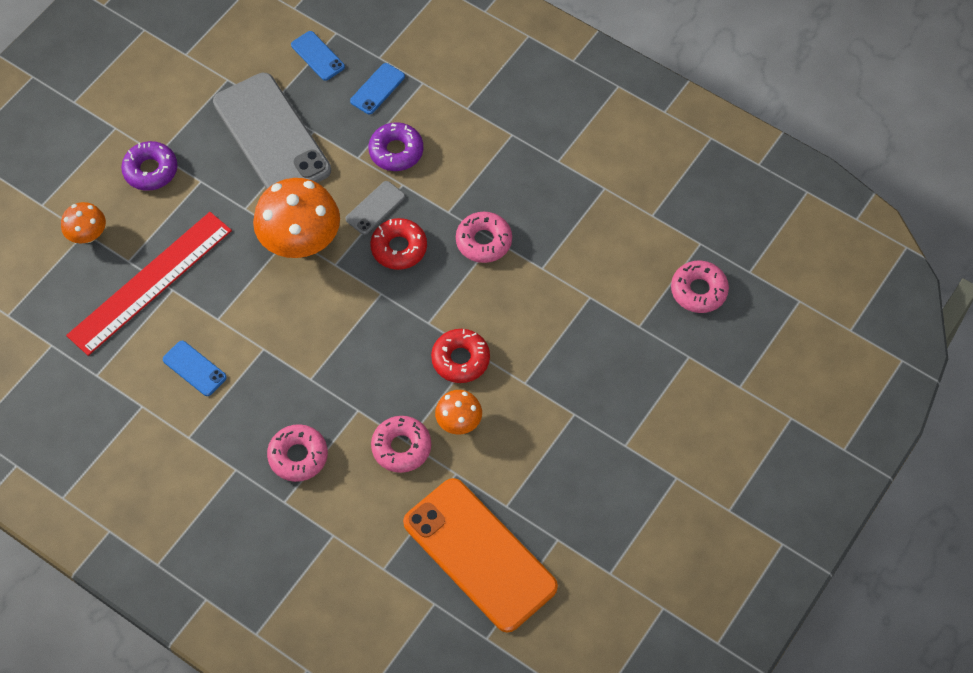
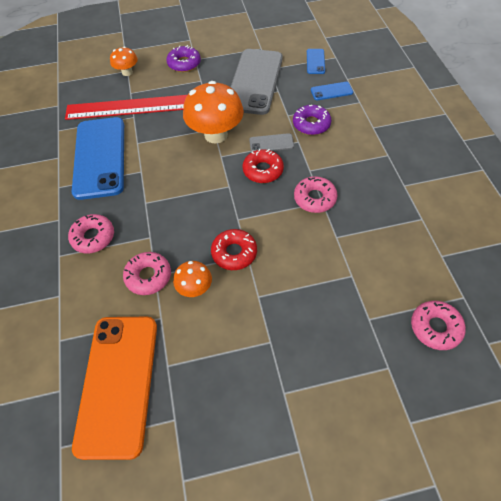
camera: 45 degrees right, 5 degrees down
blue phone [163,341,227,396] -> blue phone [72,117,124,200], size x2.36

